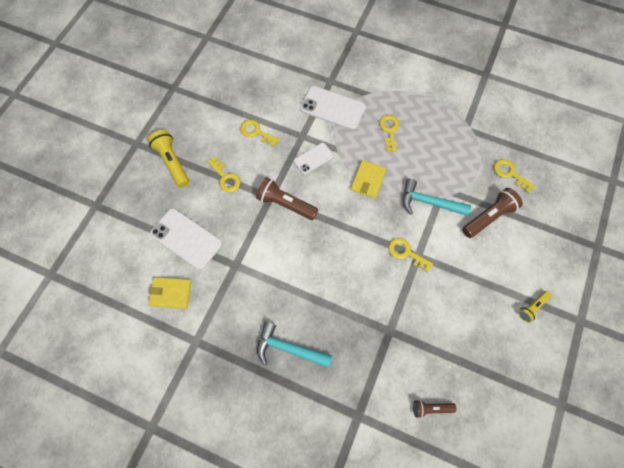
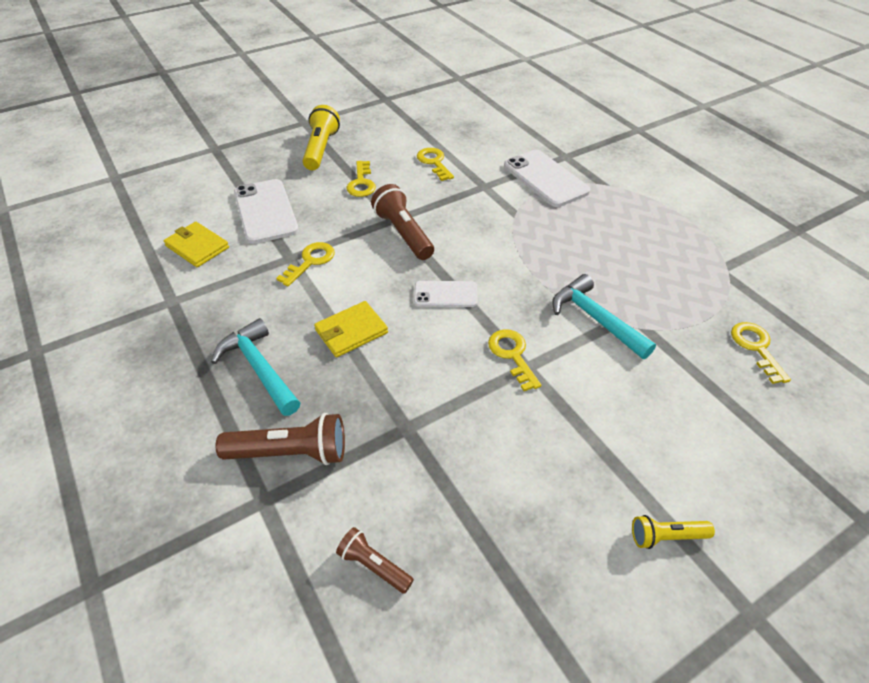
camera: 35 degrees right, 20 degrees down
white phone [294,143,334,175] -> white phone moved to [414,281,478,307]
yellow wallet [350,160,386,199] -> yellow wallet moved to [314,301,388,358]
yellow key [379,115,399,152] -> yellow key moved to [276,242,335,286]
brown flashlight [462,188,523,238] -> brown flashlight moved to [215,413,345,465]

